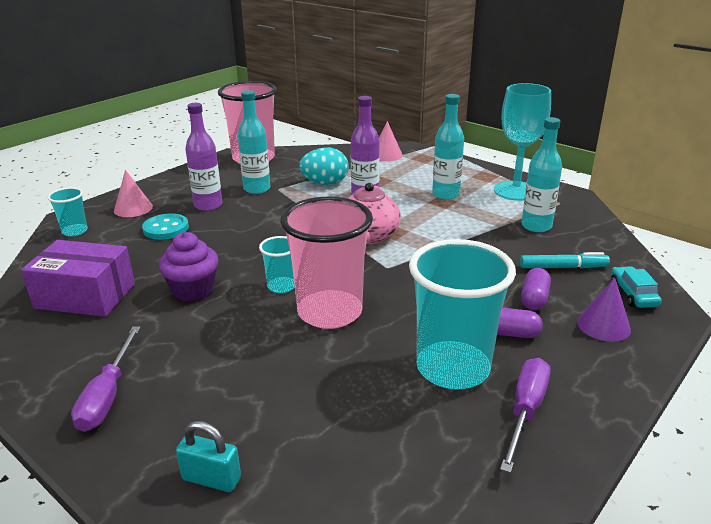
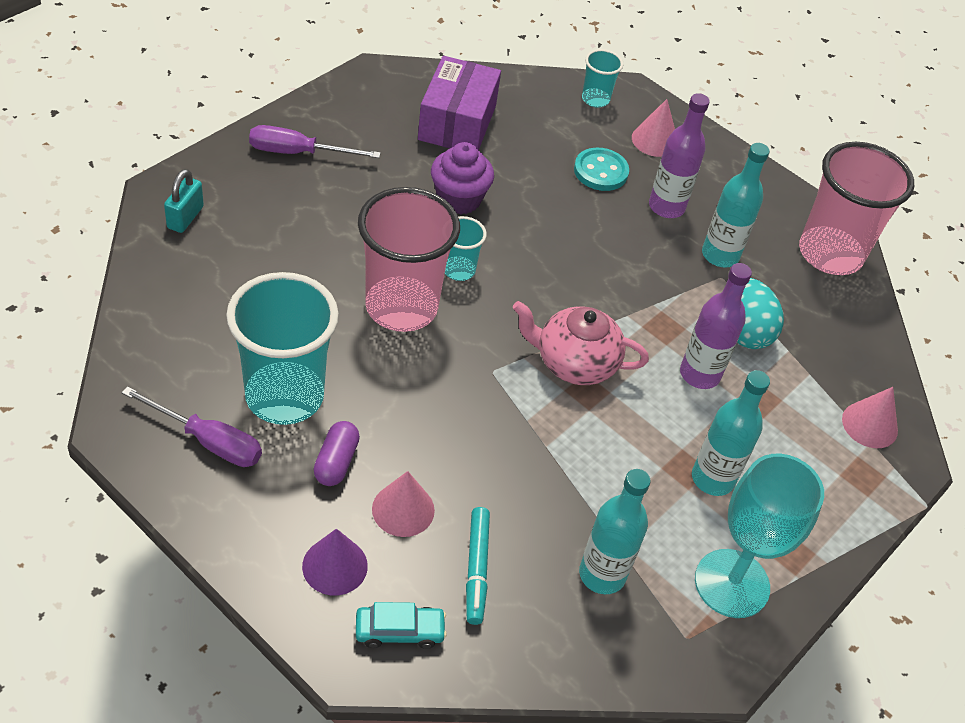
camera: 85 degrees right, 20 degrees up
purple capsule [521,268,551,310] -> pink cone [372,471,435,537]

